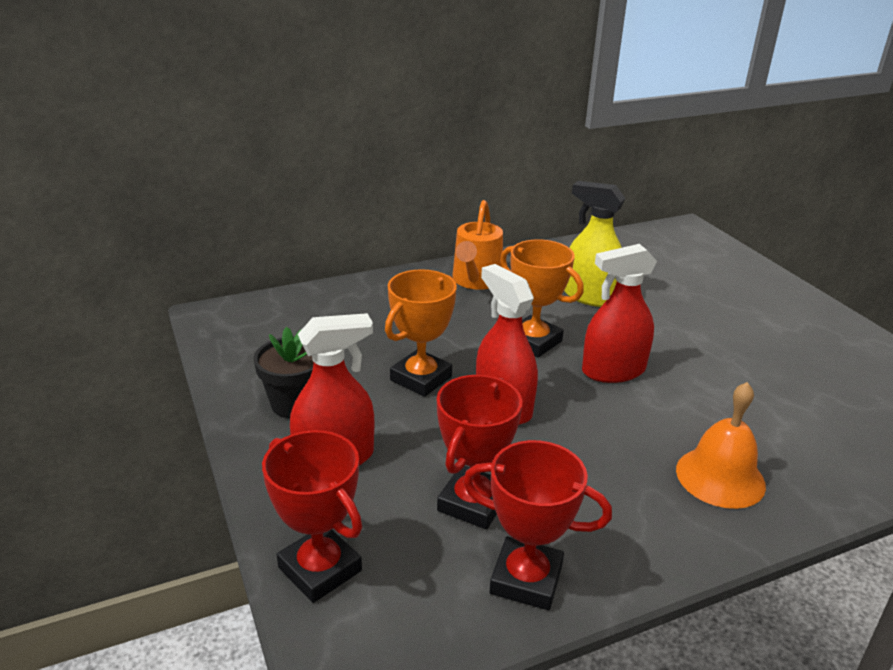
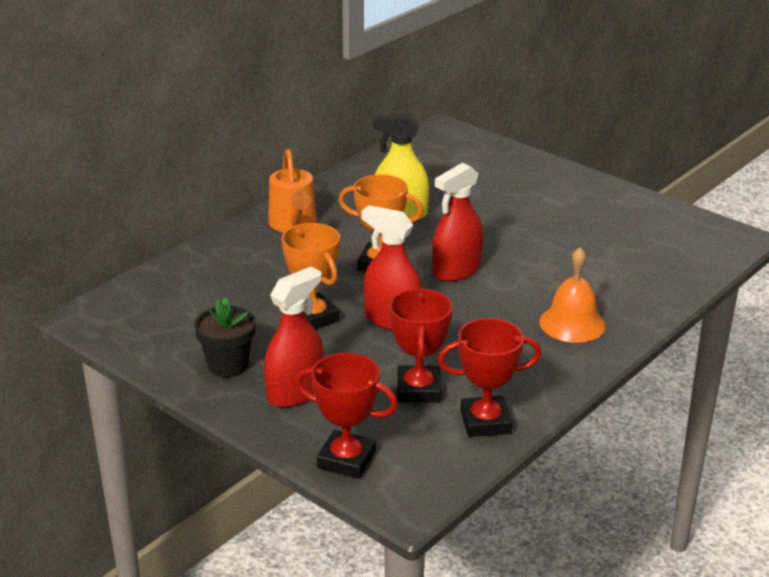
camera: 25 degrees left, 0 degrees up
orange trophy [385,269,457,397] -> orange trophy turned 45 degrees counterclockwise [282,223,340,329]

